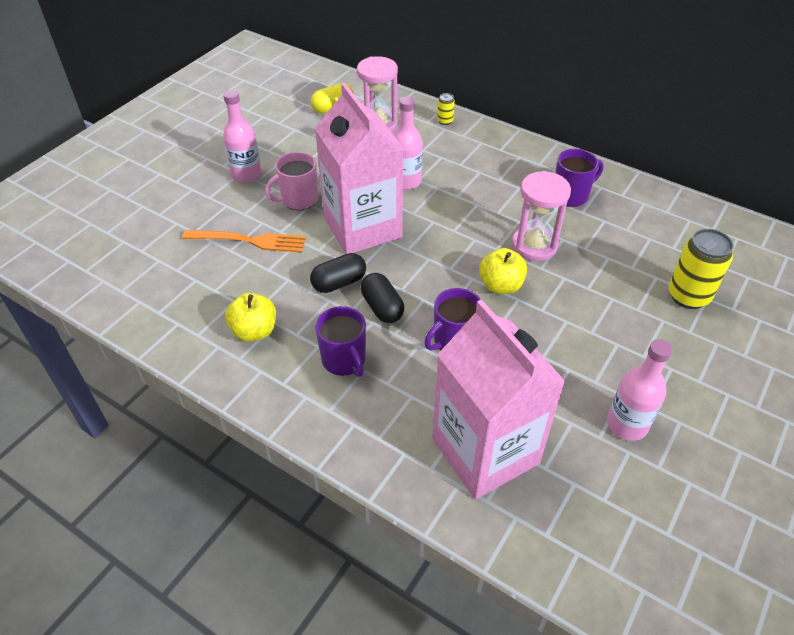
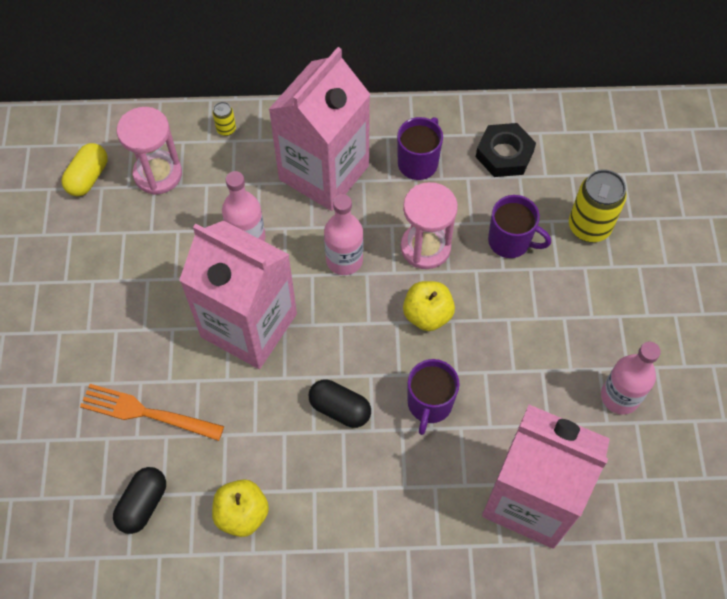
camera: 35 degrees left, 15 degrees up
orange fork [182,230,306,253] -> orange fork turned 135 degrees counterclockwise [80,384,224,441]
pink bottle [223,90,262,183] -> pink bottle moved to [324,194,363,275]
pink mug [265,152,318,210] -> none
black capsule [310,253,366,293] -> black capsule moved to [113,467,166,534]
purple mug [315,306,366,377] -> purple mug moved to [488,195,551,258]
none -> pink carton [268,47,370,211]
none -> black nut [476,123,536,177]

